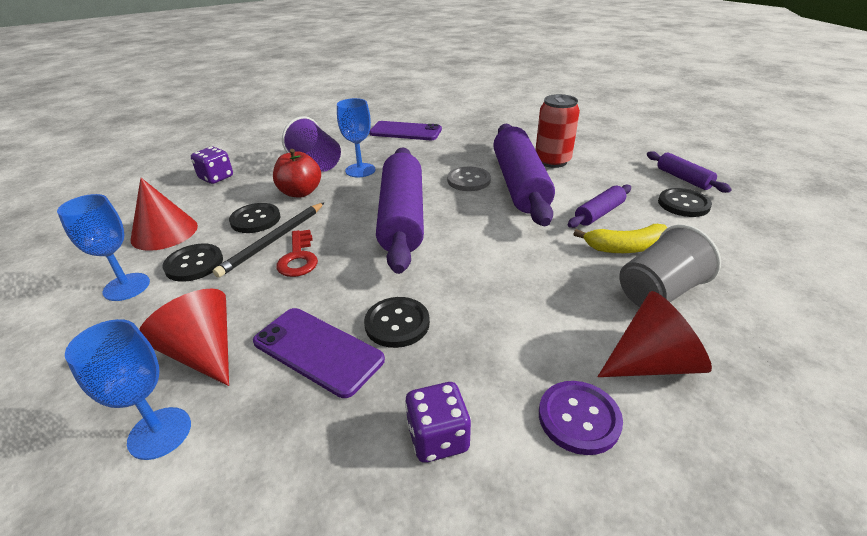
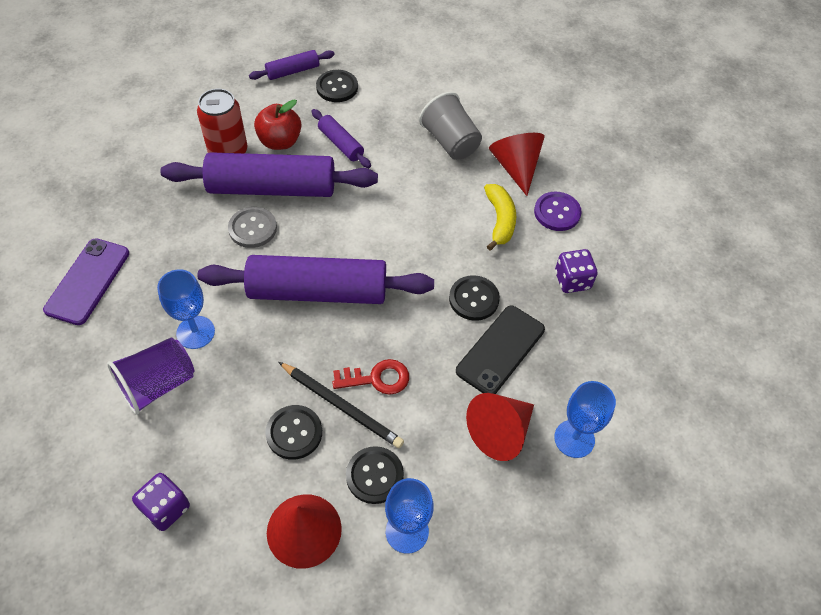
camera: 90 degrees left, 20 degrees up
purple phone [253,308,385,398] -> black phone [456,305,545,394]
red apple [273,149,321,198] -> red apple moved to [254,100,301,150]
yellow banana [573,224,667,253] -> yellow banana moved to [484,184,516,251]

